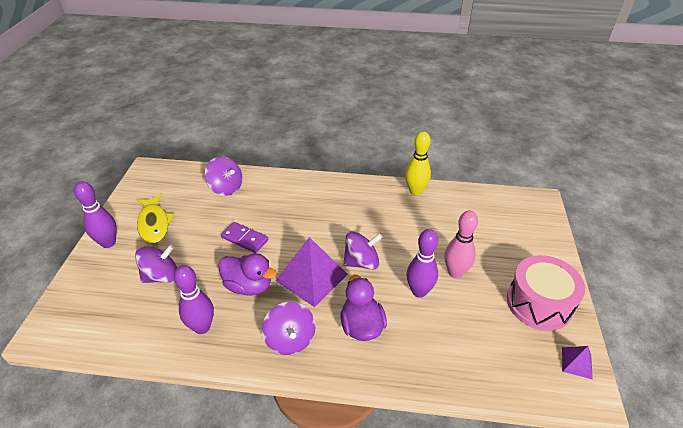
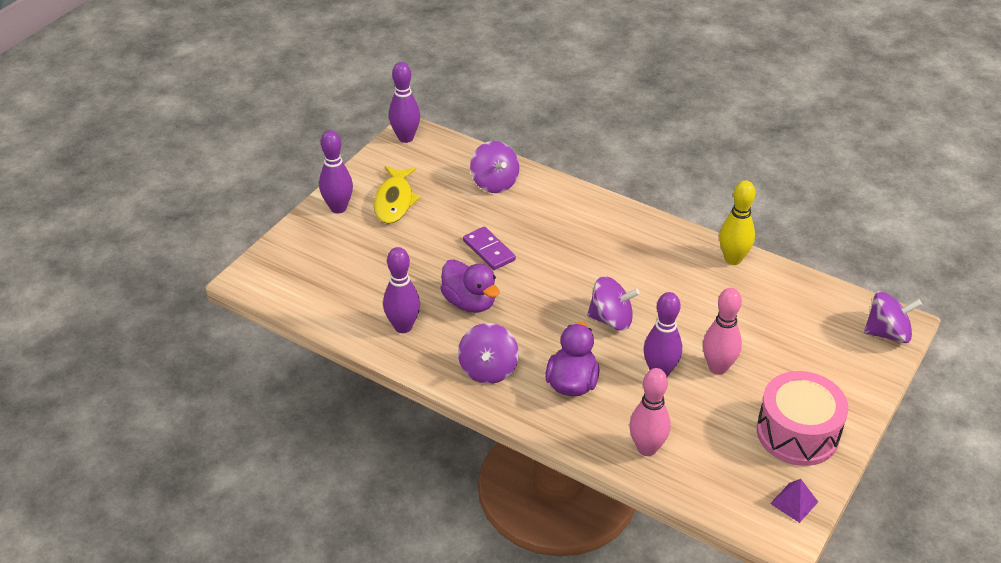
camera: 25 degrees right, 0 degrees up
purple spinning top [135,245,177,283] -> purple spinning top moved to [864,291,922,343]
purple pyramid [275,237,348,307] -> none
none -> purple bowling pin [389,62,420,143]
none -> pink bowling pin [630,368,670,456]

